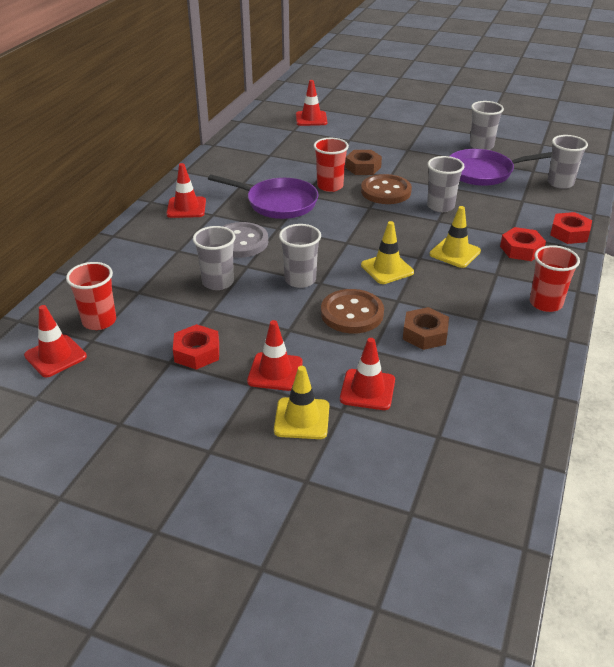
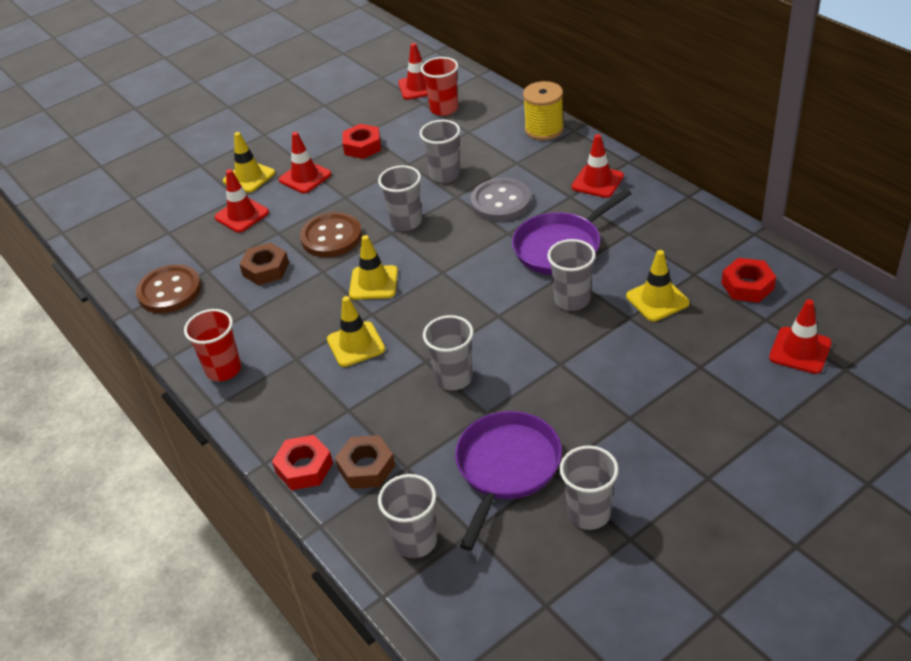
camera: 125 degrees right, 5 degrees up
red cup [314,138,349,192] -> grey cup [547,239,596,311]
brown nut [345,150,382,175] -> brown nut moved to [335,435,395,489]
brown button [361,174,412,204] -> brown button moved to [136,264,201,313]
red nut [500,227,546,261] -> red nut moved to [721,258,776,303]
none -> yellow spool [523,81,564,140]
none -> yellow traffic cone [626,250,690,322]

